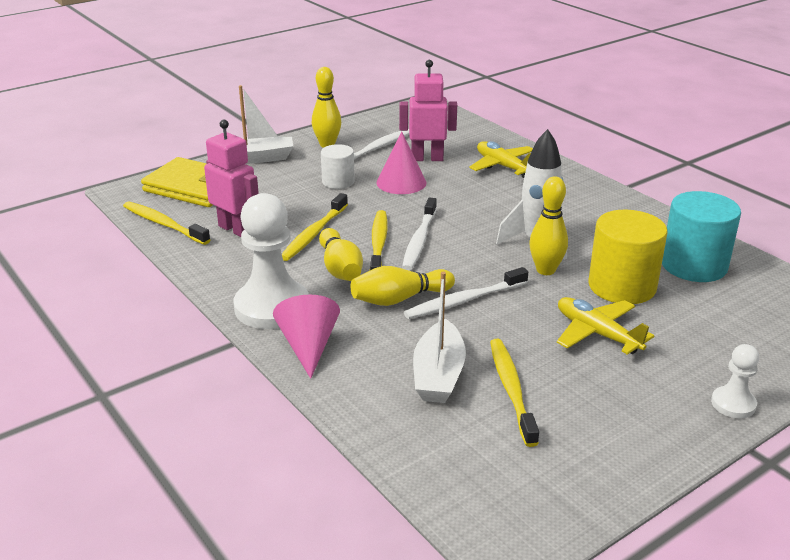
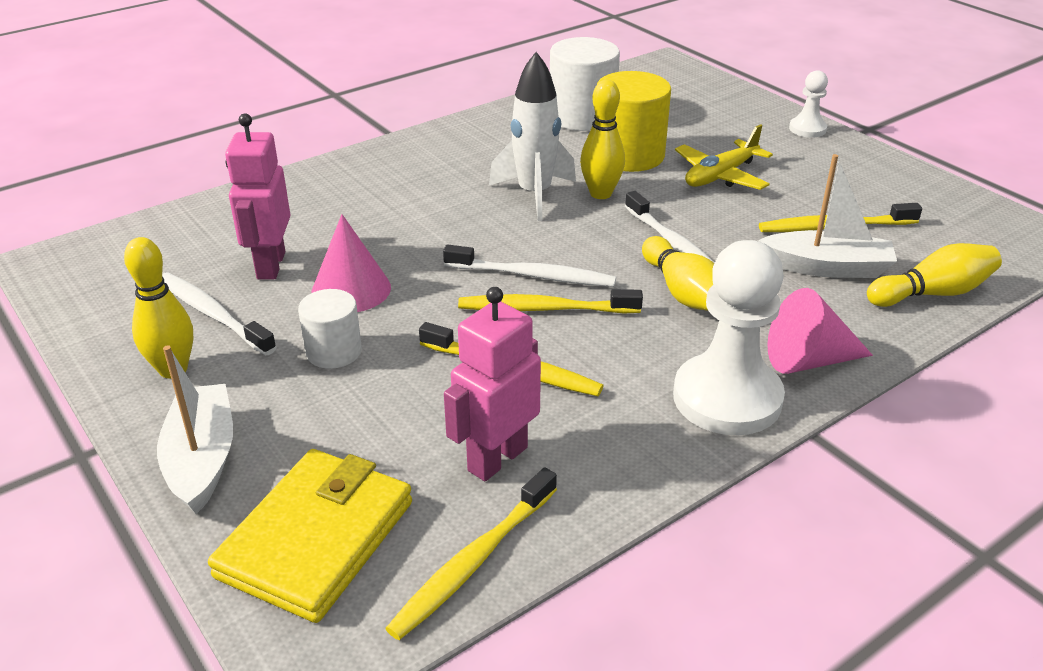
camera: 90 degrees left, 5 degrees up
yellow bowling pin [319,228,363,281] -> yellow bowling pin moved to [867,243,1002,307]
yellow plane [469,141,533,178] -> none
turquoise cylinder [662,191,741,282] -> white cylinder [550,37,620,131]

